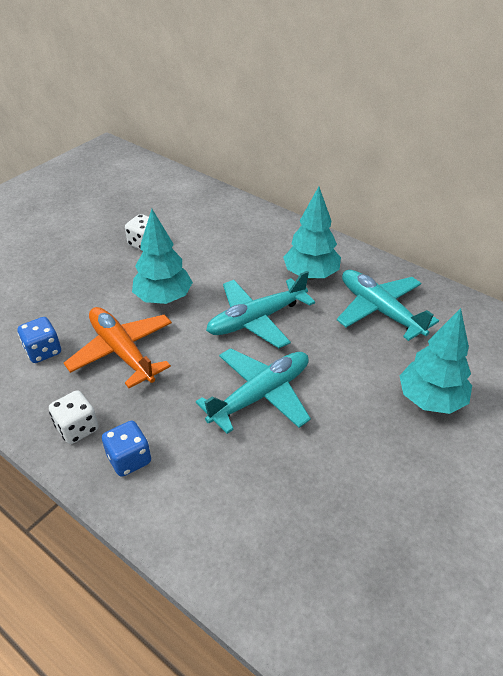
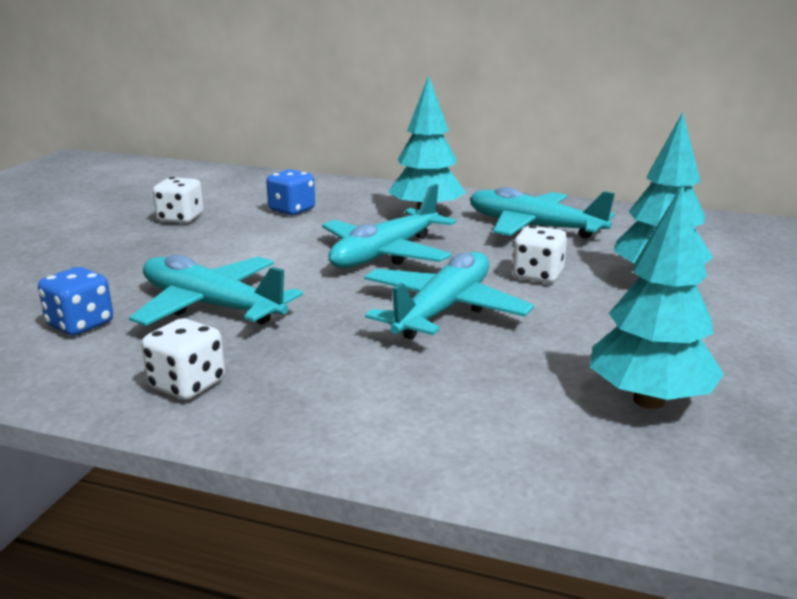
camera: 20 degrees left, 20 degrees down
orange plane [64,307,172,388] -> turquoise plane [129,255,303,326]
blue dice [102,421,151,477] -> blue dice moved to [266,169,315,215]
turquoise tree [132,209,193,304] -> turquoise tree moved to [590,184,724,409]
none -> white dice [512,225,567,283]

